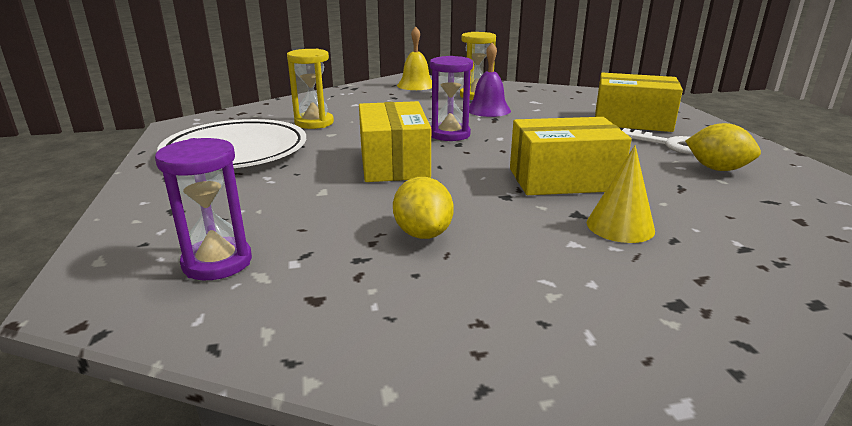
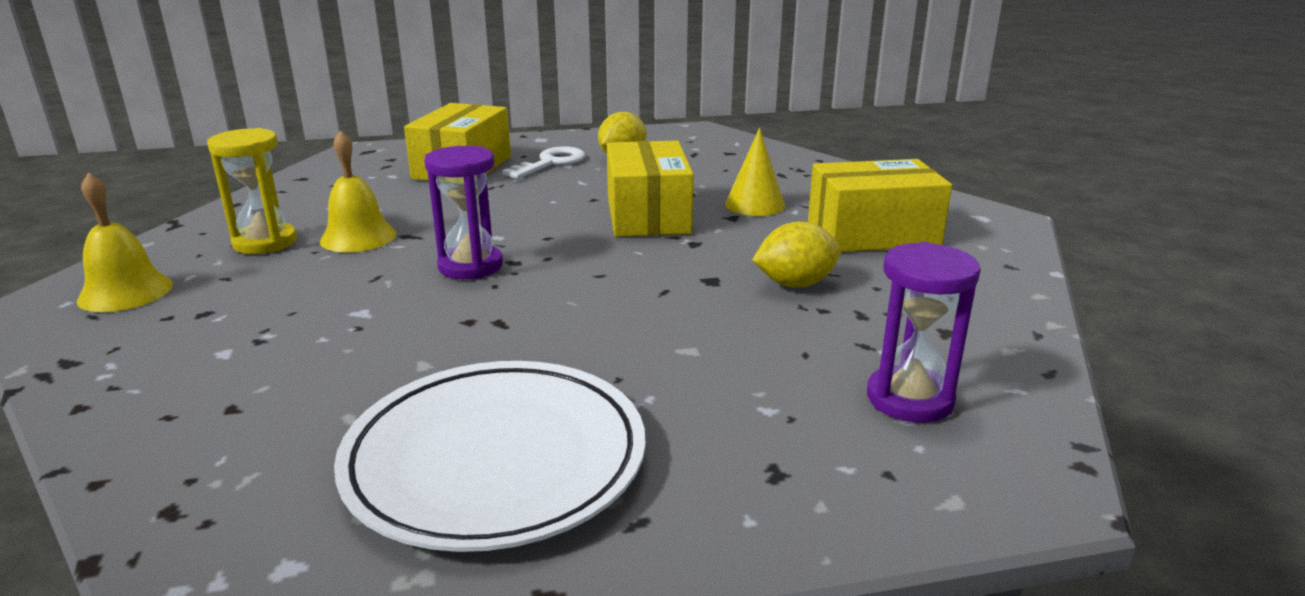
camera: 90 degrees left, 0 degrees up
yellow hourglass [287,49,334,129] -> none
yellow box [359,101,431,182] -> yellow box moved to [808,159,952,252]
purple bell [469,43,511,117] -> yellow bell [320,130,396,252]

